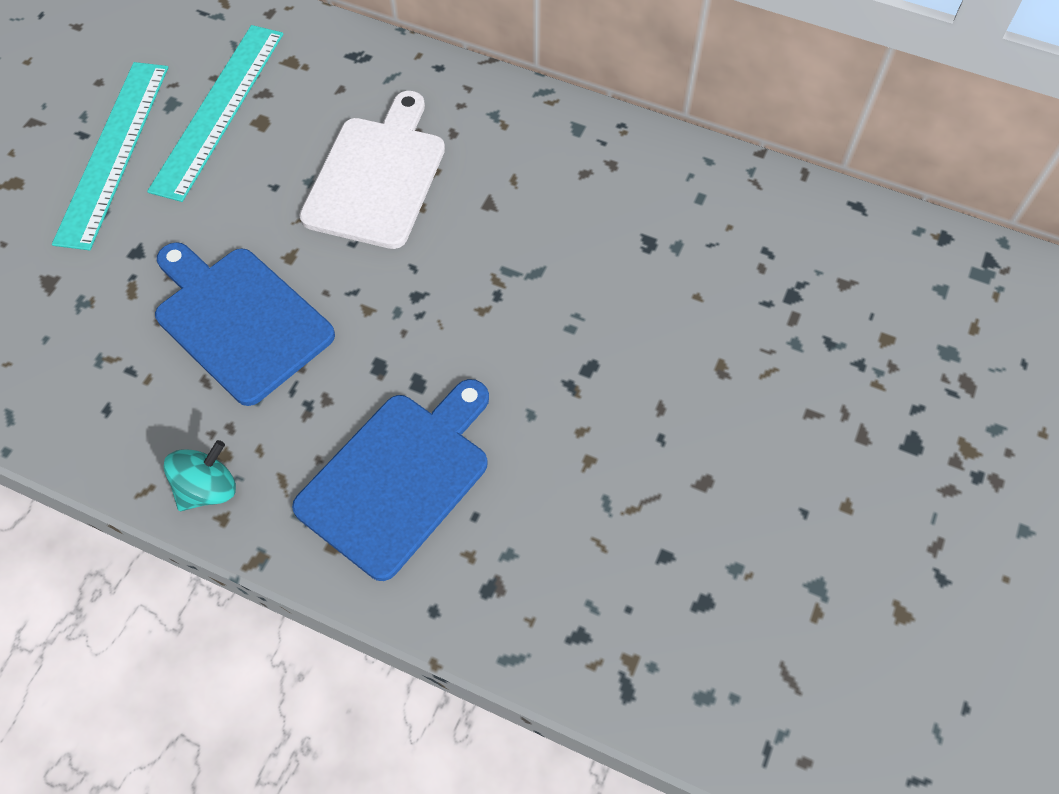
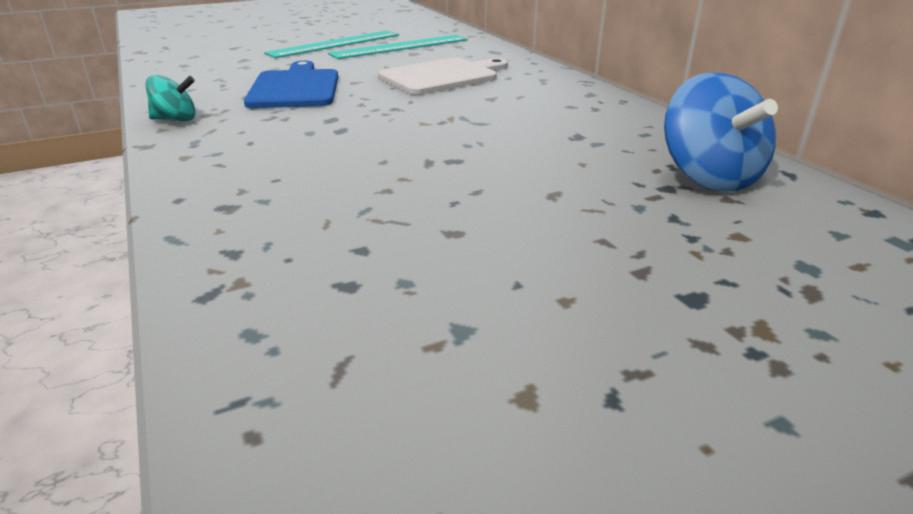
camera: 40 degrees right, 30 degrees down
blue cutting board [292,379,489,581] -> none
none -> blue spinning top [664,72,778,192]

